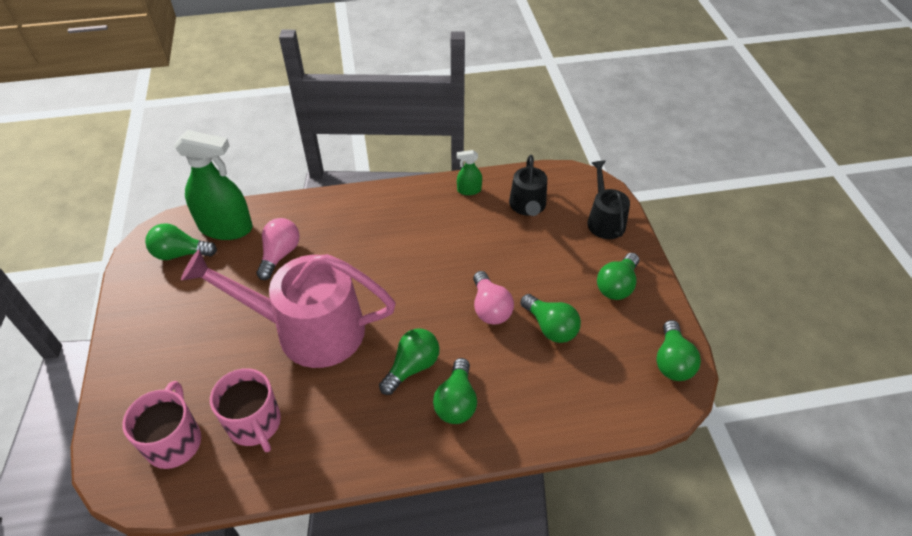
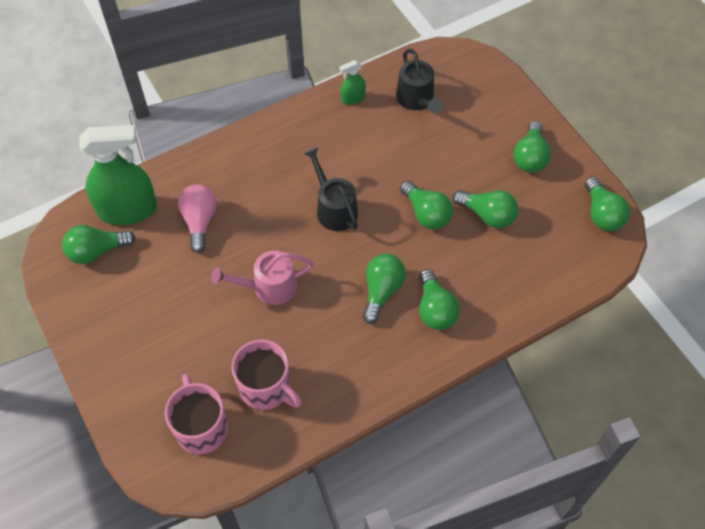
camera: 20 degrees left, 10 degrees up
pink watering can [181,250,396,368] -> pink watering can [211,251,313,305], size x0.51
pink light bulb [473,271,514,325] -> green light bulb [400,180,453,230]
black watering can [587,160,630,239] -> black watering can moved to [304,147,358,231]

